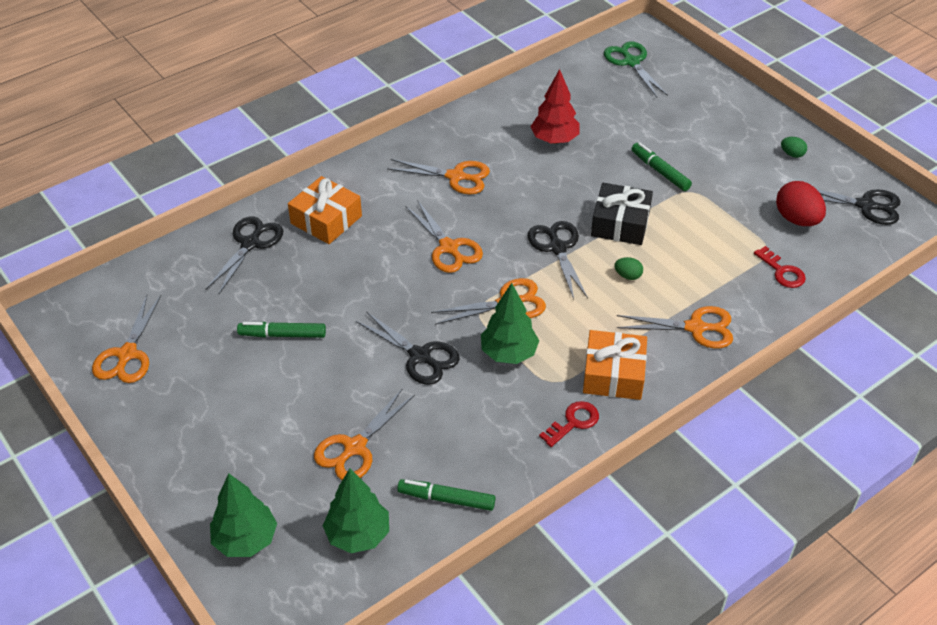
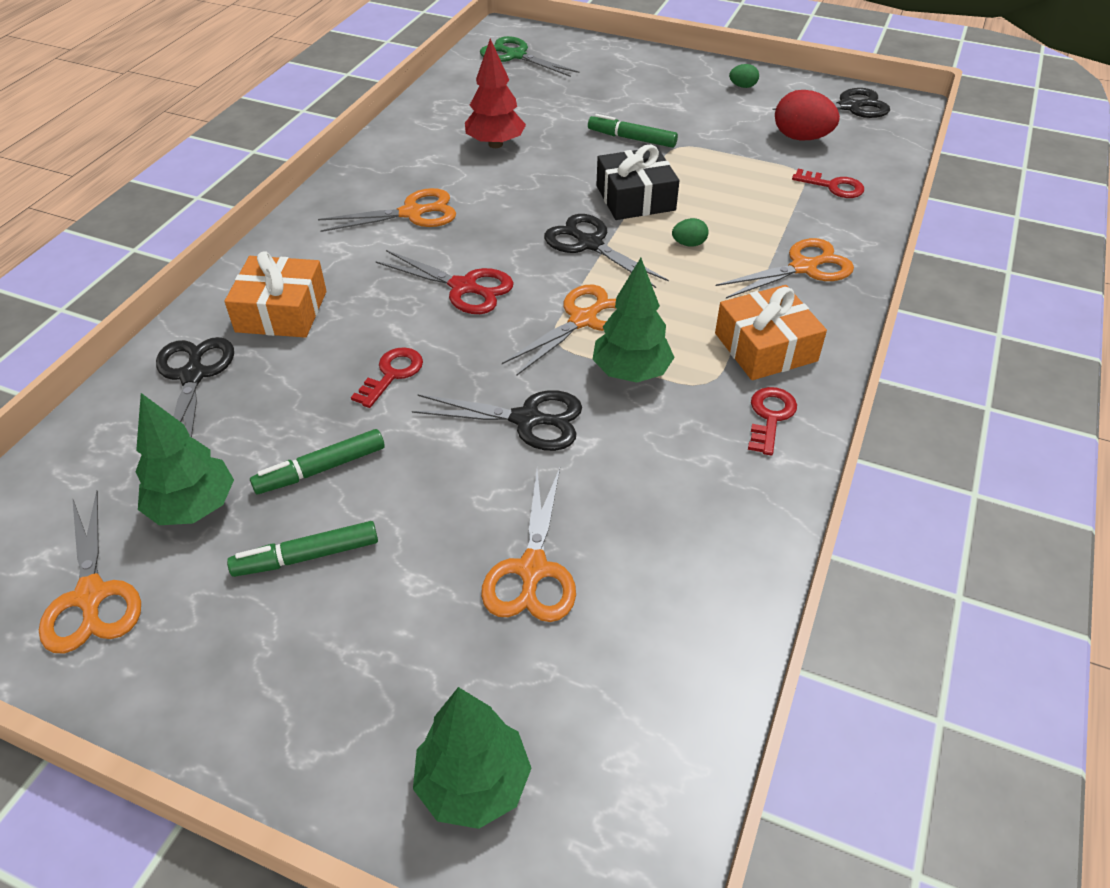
camera: 30 degrees left, 0 degrees up
green tree [323,468,389,553] -> green tree moved to [136,393,234,525]
green marker [397,479,495,511] -> green marker moved to [227,521,378,577]
orange scissors [406,200,483,273] -> red scissors [375,250,514,314]
none -> red key [351,347,423,408]

